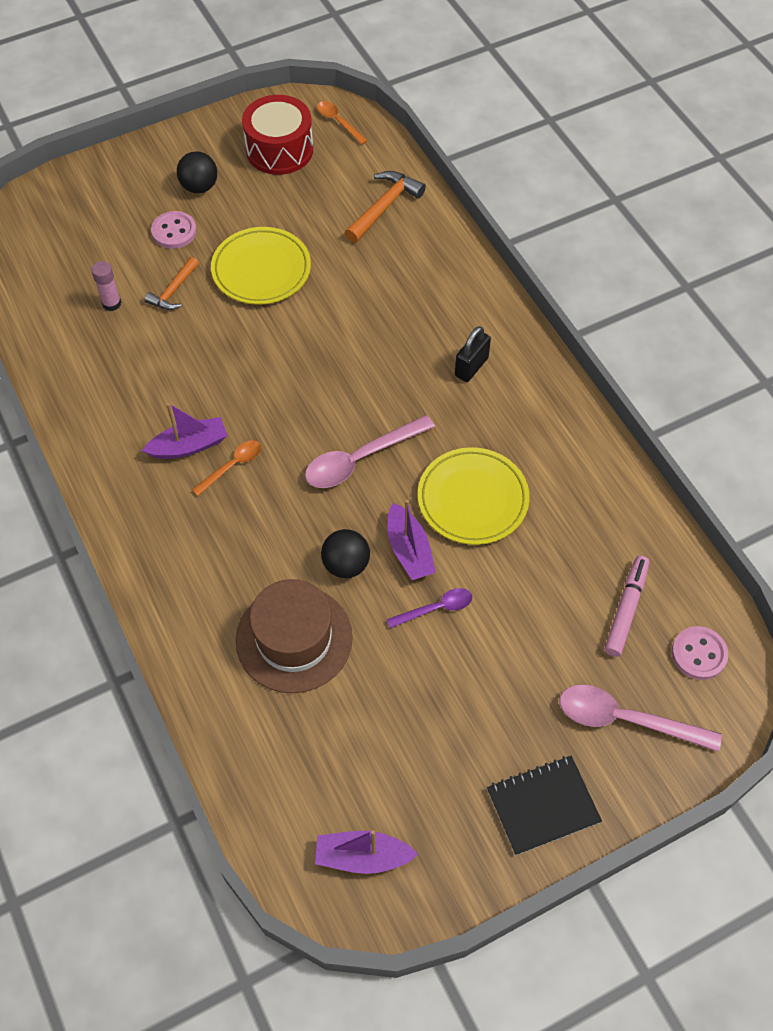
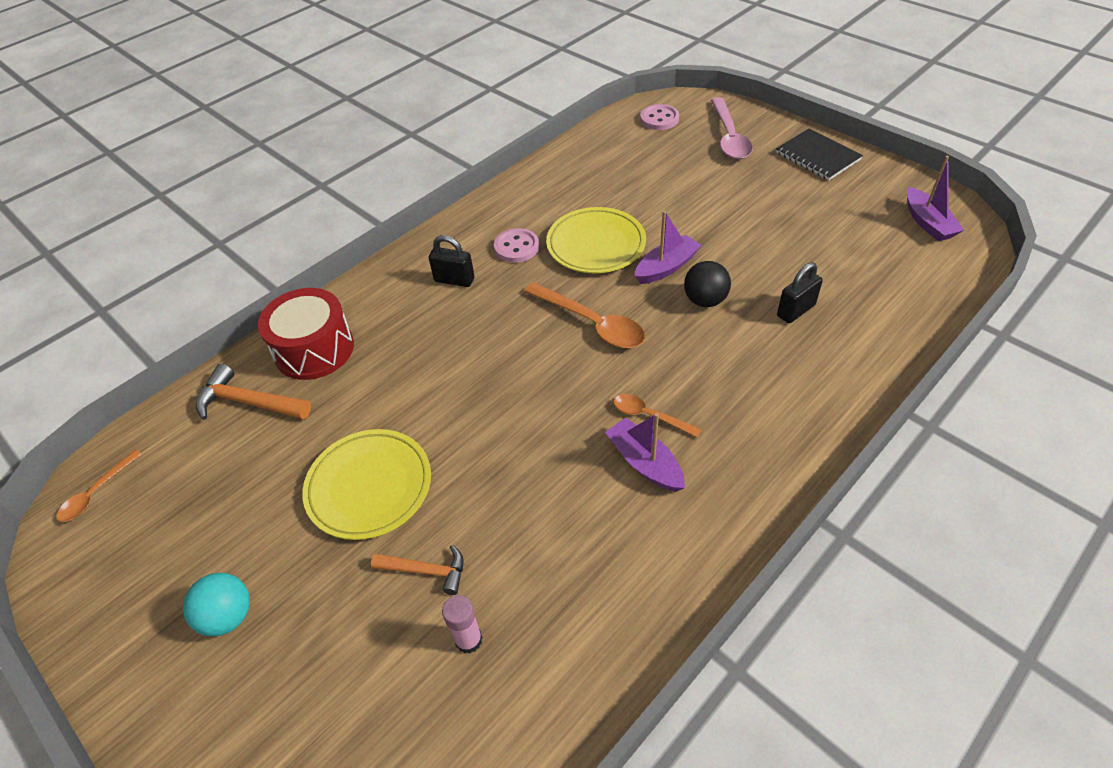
camera: 105 degrees left, 10 degrees down
pink button [151,211,197,249] -> pink button moved to [494,228,539,263]
black ball [177,151,217,193] -> turquoise ball [183,573,250,636]
brown hat [236,579,353,693] -> black padlock [777,262,823,323]
red drum [242,95,313,175] -> red drum moved to [258,288,354,380]
pink spoon [305,415,435,488] -> orange spoon [524,282,645,348]
purple spoon [387,588,473,628] -> none
pink marker [605,556,649,657] -> none

